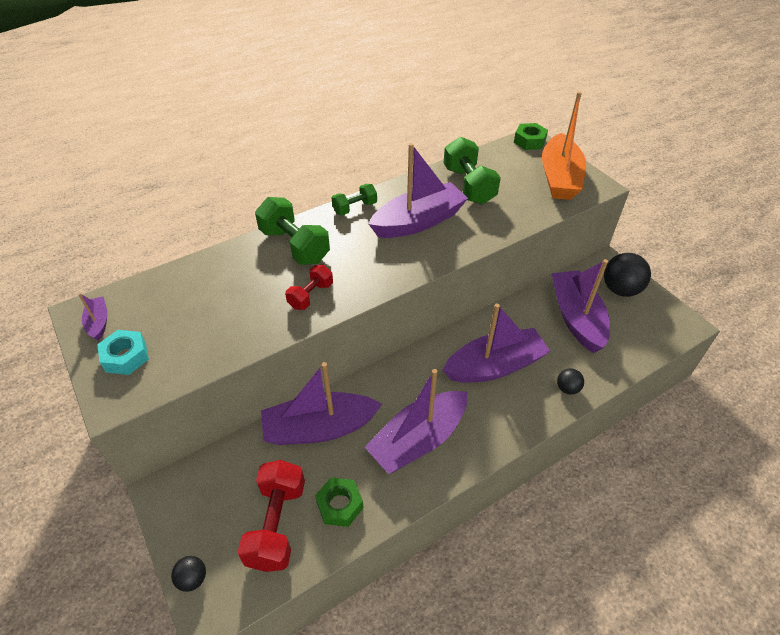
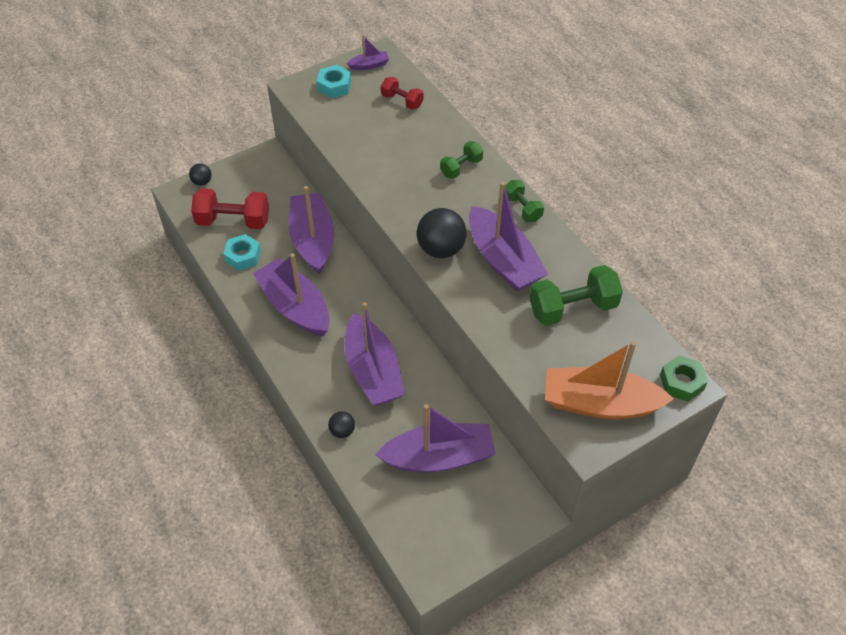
camera: 90 degrees right, 5 degrees up
green dumbbell [255,197,330,265] -> green dumbbell [440,141,483,178], size x0.58
red dumbbell [285,265,333,310] -> red dumbbell moved to [381,77,423,109]
green nut [315,477,364,527] -> turquoise nut [223,234,261,271]
black ball [604,253,651,297] -> black ball moved to [417,208,467,258]

